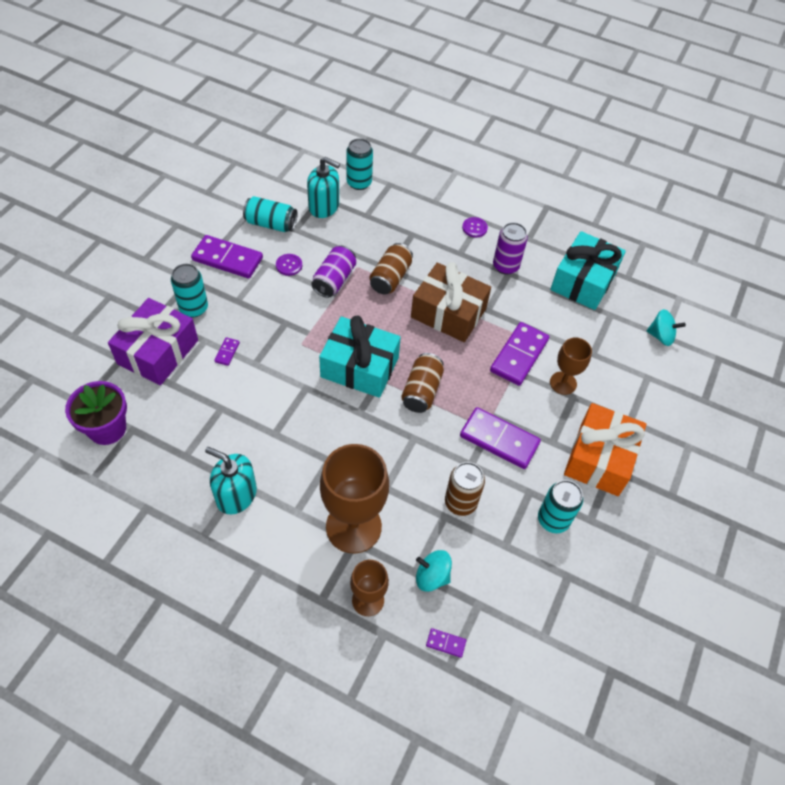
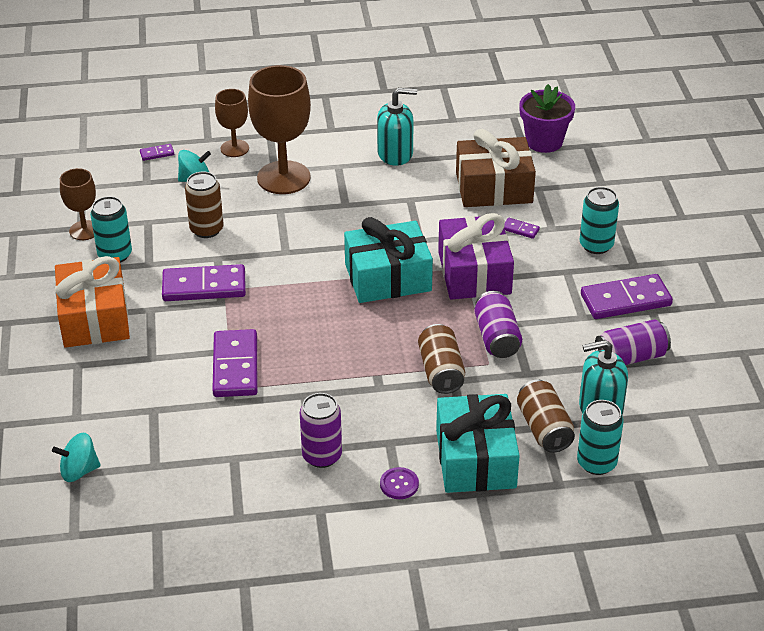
camera: 150 degrees right, 15 degrees down
purple gift [108,298,198,385] -> purple gift moved to [438,213,514,300]
purple domino [214,337,240,366] -> purple domino turned 45 degrees counterclockwise [504,218,540,239]
turquoise can [243,196,297,232] -> purple can [595,319,671,365]
purple button [276,254,302,276] -> none
brown can [401,353,444,413] -> brown can moved to [517,380,575,453]
brown gift [411,262,491,342] -> brown gift moved to [456,129,536,207]
turquoise gift [550,231,626,310] -> turquoise gift moved to [436,394,520,493]
brown goblet [550,338,592,395] -> brown goblet moved to [60,168,96,240]

